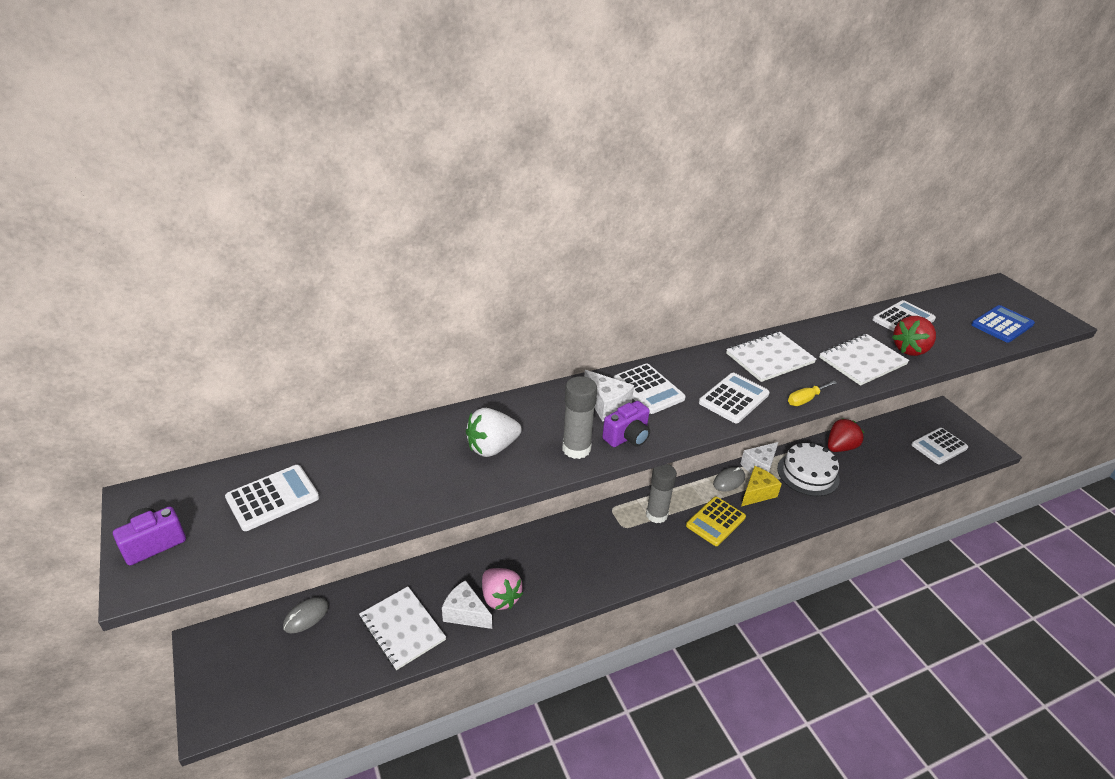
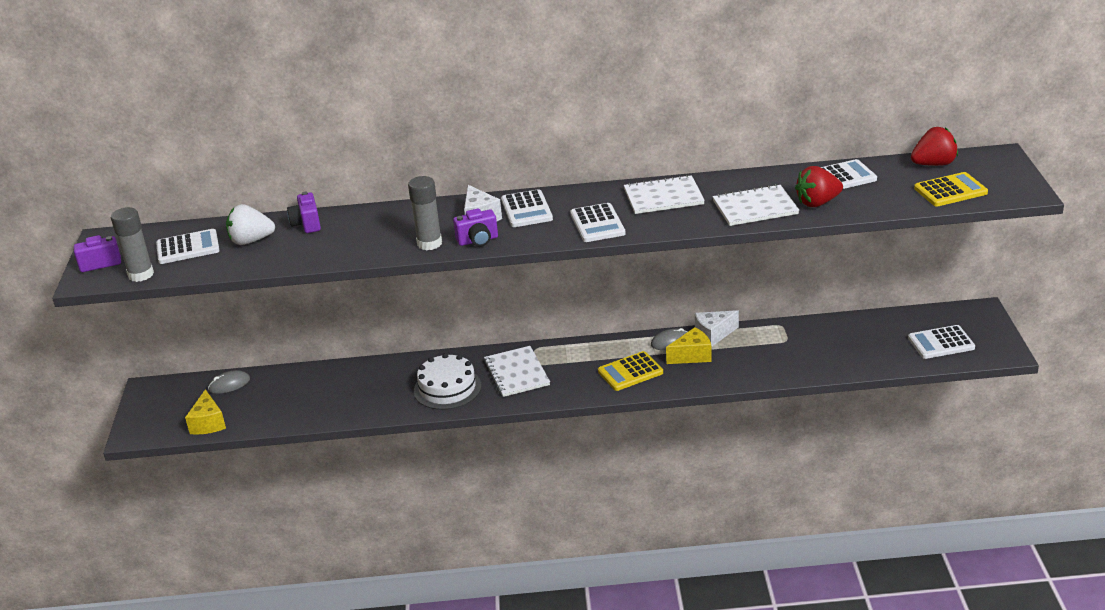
camera: 25 degrees right, 5 degrees down
white notebook [359,586,446,670] -> white notebook moved to [484,346,550,397]
white cheese [442,580,492,629] -> none
white strawberry [466,408,522,457] -> white strawberry moved to [226,204,275,245]
pink strawberry [482,568,523,610] -> none
grey glue stick [646,464,677,523] -> grey glue stick moved to [111,207,154,282]
white calculator [699,373,770,423] -> white calculator turned 105 degrees clockwise [570,203,625,242]
white cake [777,442,840,496] -> white cake moved to [414,353,481,410]
yellow screwdriver [788,381,837,406] -> none
red strawberry [828,418,864,452] -> red strawberry moved to [911,127,958,166]
blue calculator [971,305,1035,343] -> yellow calculator [914,172,988,206]
none -> yellow cheese [185,389,226,435]
none -> purple camera [287,192,321,233]

